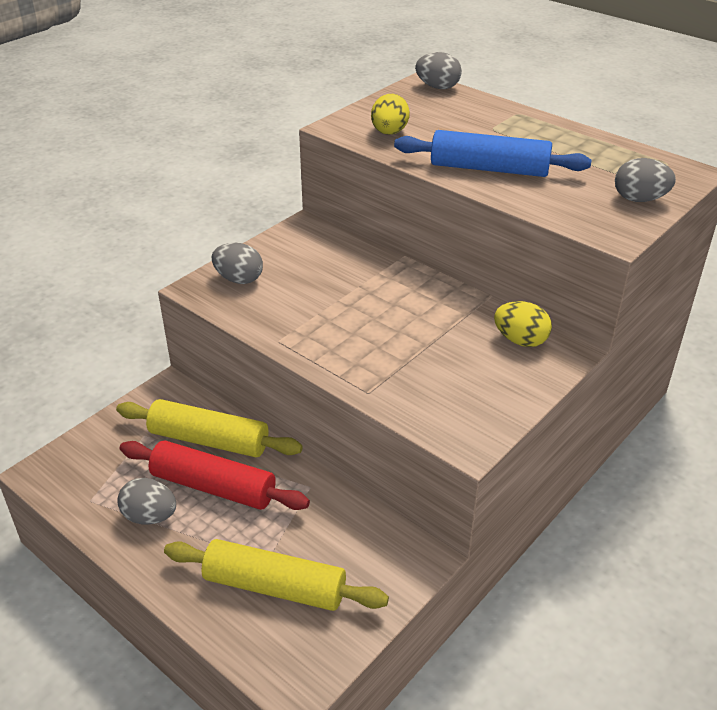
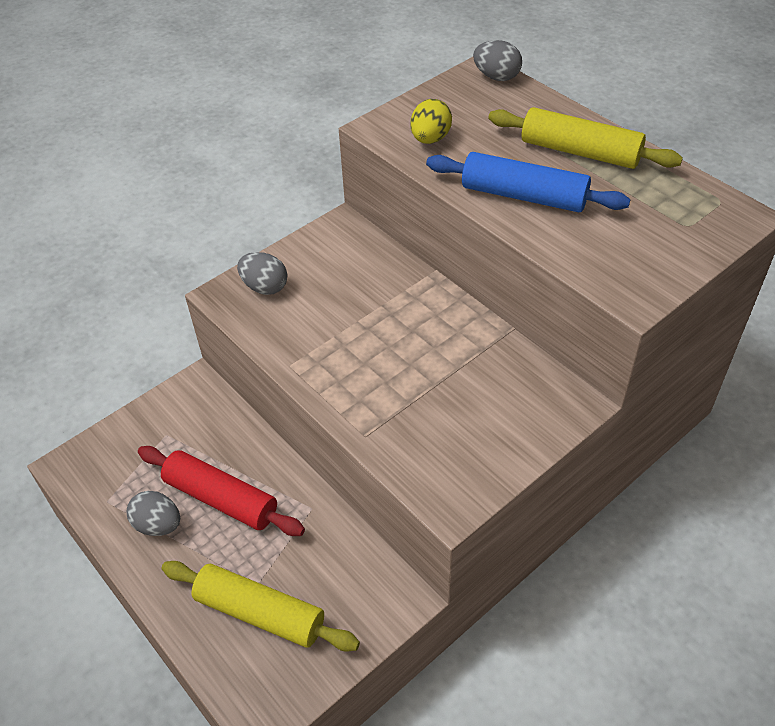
camera: 10 degrees right, 10 degrees up
yellow rolling pin [116,399,303,457] -> yellow rolling pin moved to [489,107,683,169]
yellow egg [494,301,552,347] -> none
grey egg [615,158,676,202] -> none

